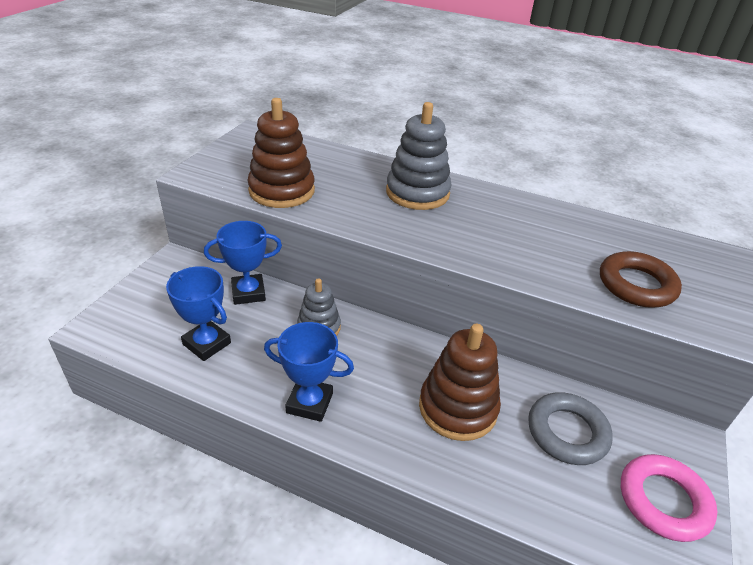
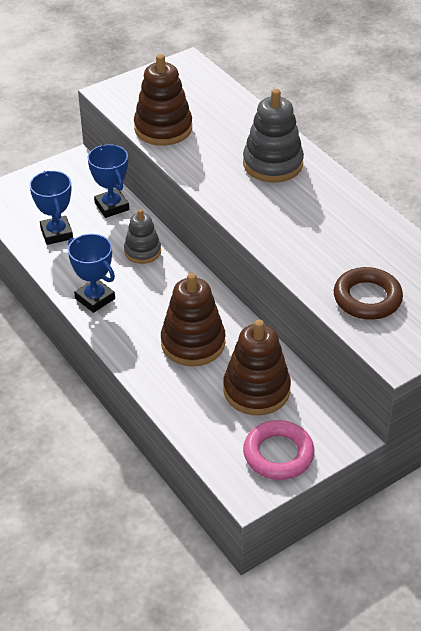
camera: 35 degrees right, 5 degrees up
blue trophy [204,221,282,305] -> blue trophy turned 45 degrees clockwise [88,144,129,218]
grey ring [528,392,613,465] -> brown stacking toy [223,320,291,415]

